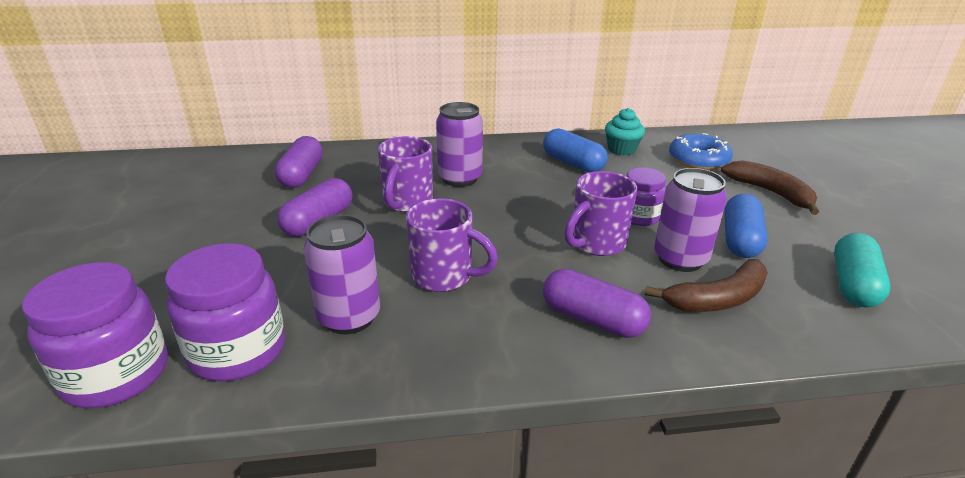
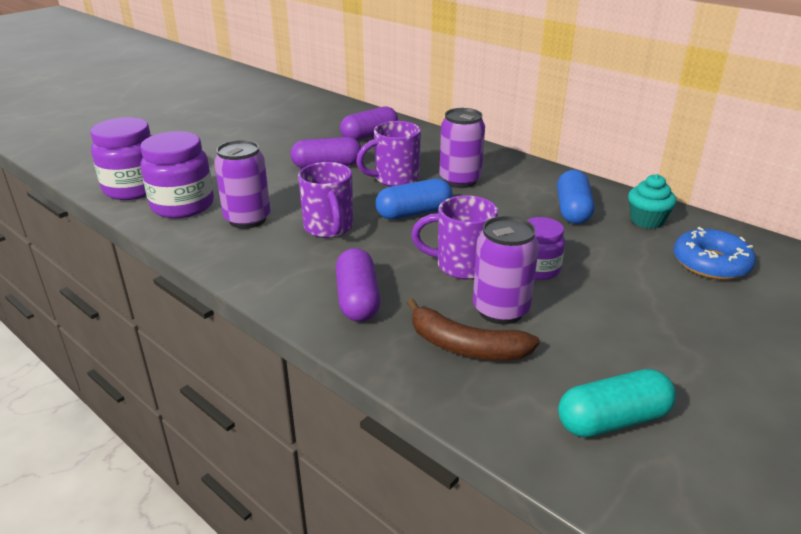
camera: 50 degrees right, 0 degrees up
brown banana [721,160,819,215] -> none
blue capsule [724,194,768,258] -> blue capsule moved to [375,179,452,220]

